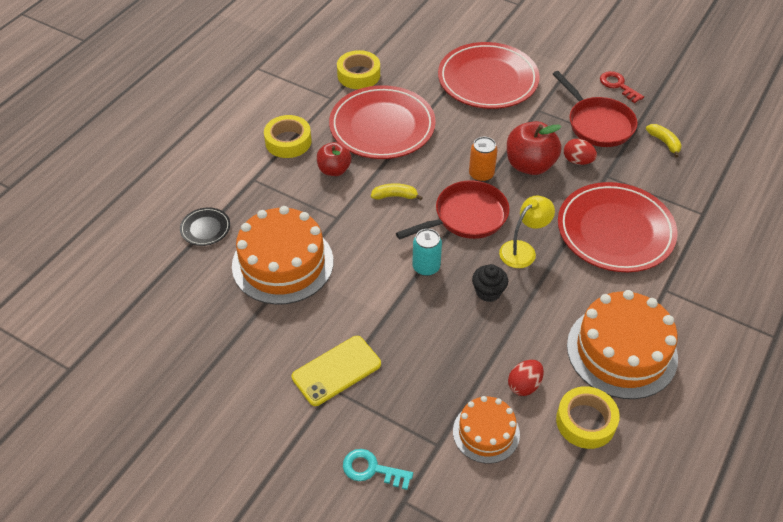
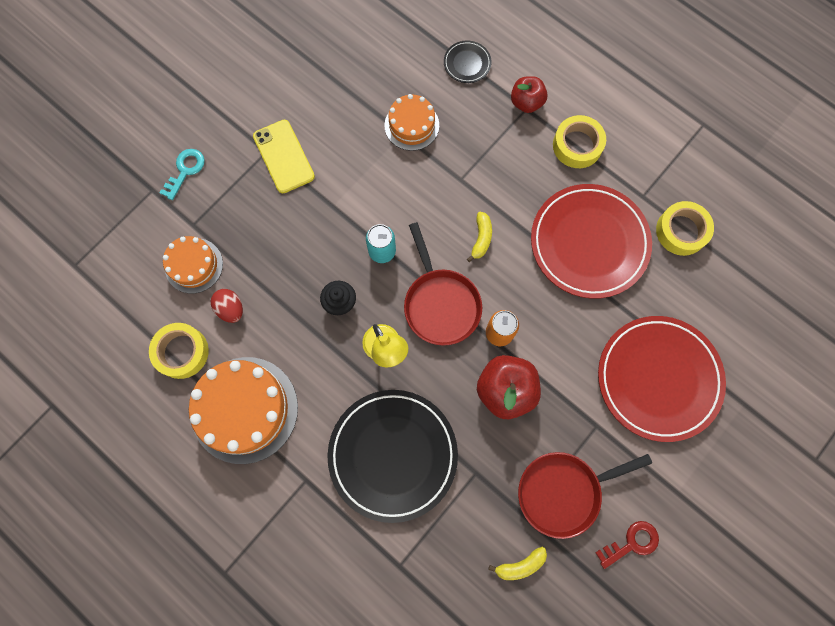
camera: 100 degrees right, 25 degrees up
orange cake [232,206,333,305] -> orange cake [385,94,439,151], size x0.57
red apple [317,142,351,176] -> red apple moved to [511,76,548,113]
red plate [558,182,677,272] -> black plate [327,390,458,523]
red egg [564,139,597,165] -> none

